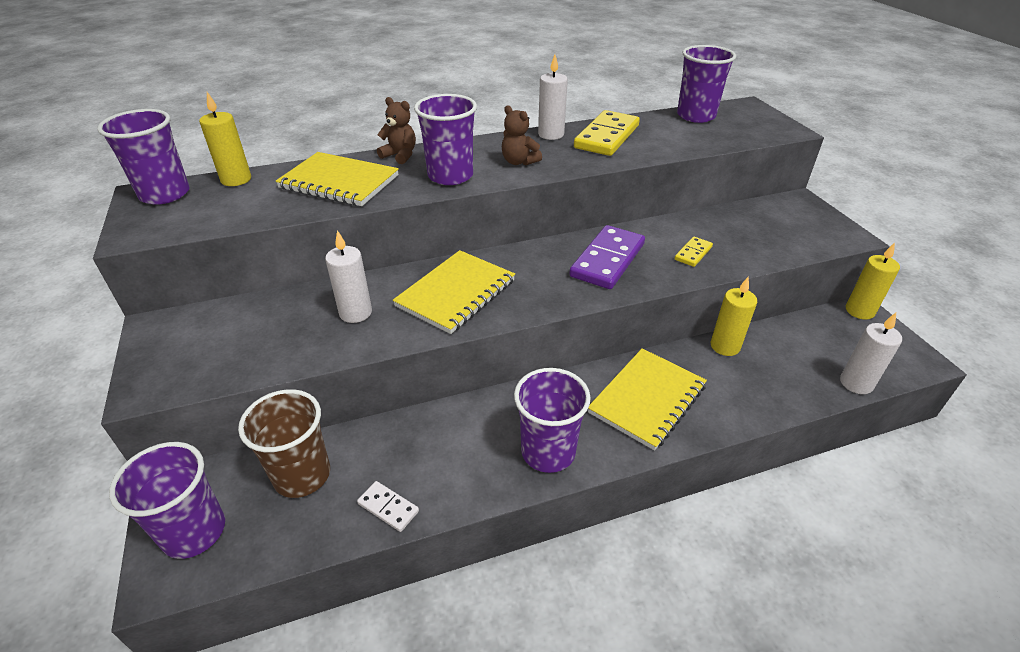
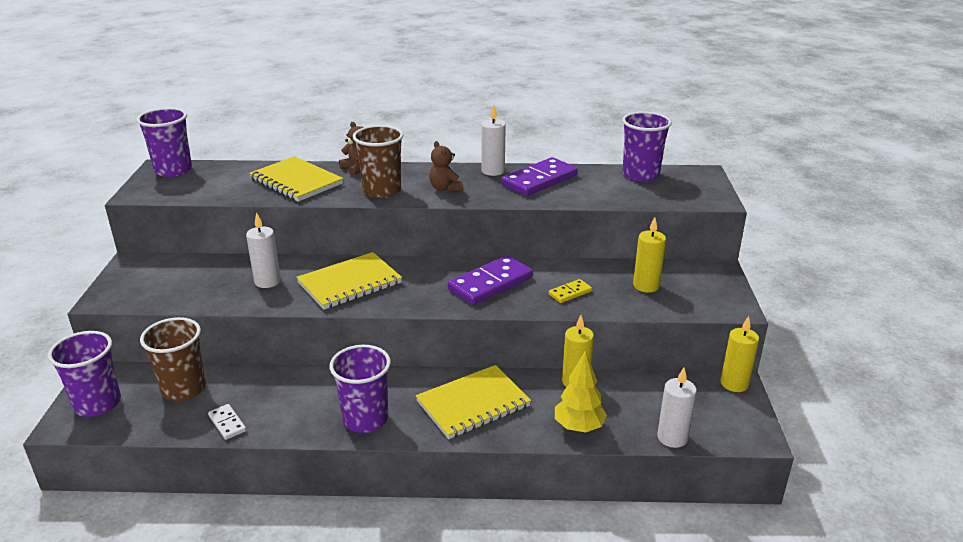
camera: 20 degrees right, 10 degrees down
yellow candle [199,92,251,186] -> yellow candle moved to [633,217,666,293]
purple cup [414,94,477,185] -> brown cup [353,125,404,198]
yellow domino [574,110,640,156] -> purple domino [501,157,578,196]
none -> yellow tree [555,350,607,432]

